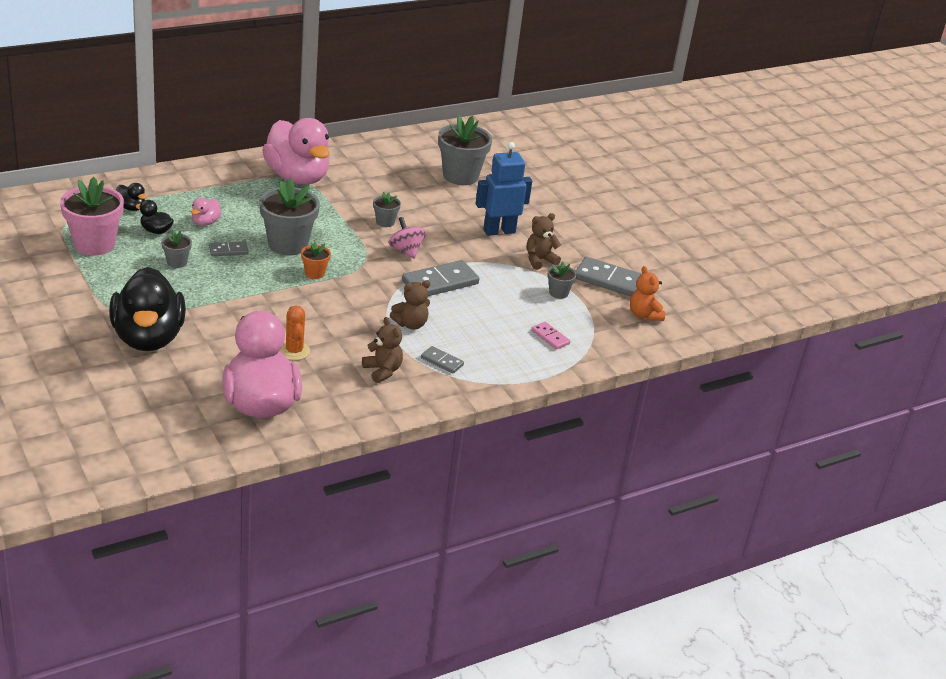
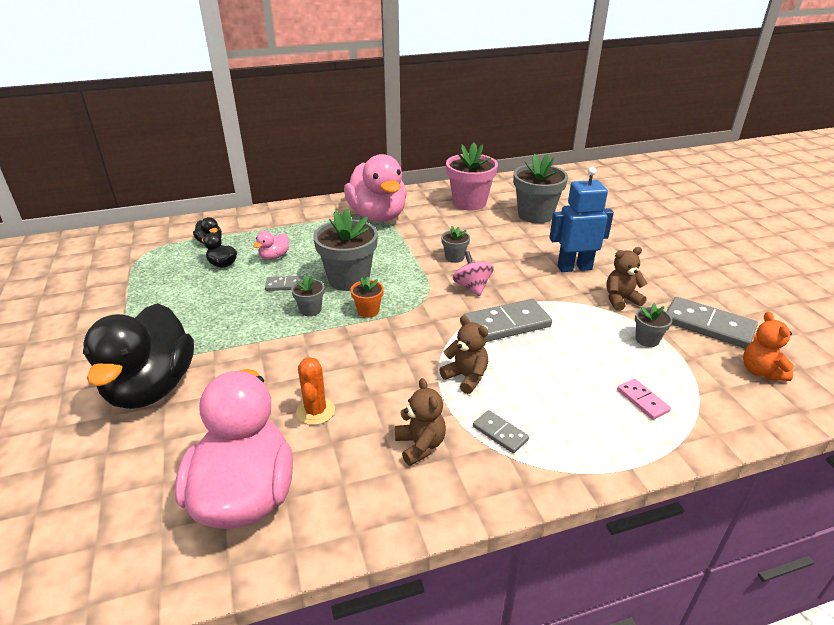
camera: 15 degrees right, 0 degrees up
pink flower pot [60,177,124,256] -> pink flower pot moved to [446,143,498,210]
grey flower pot [161,230,192,268] -> grey flower pot moved to [291,275,324,316]
brown teddy bear [390,280,430,330] -> brown teddy bear turned 120 degrees counterclockwise [439,316,488,394]

